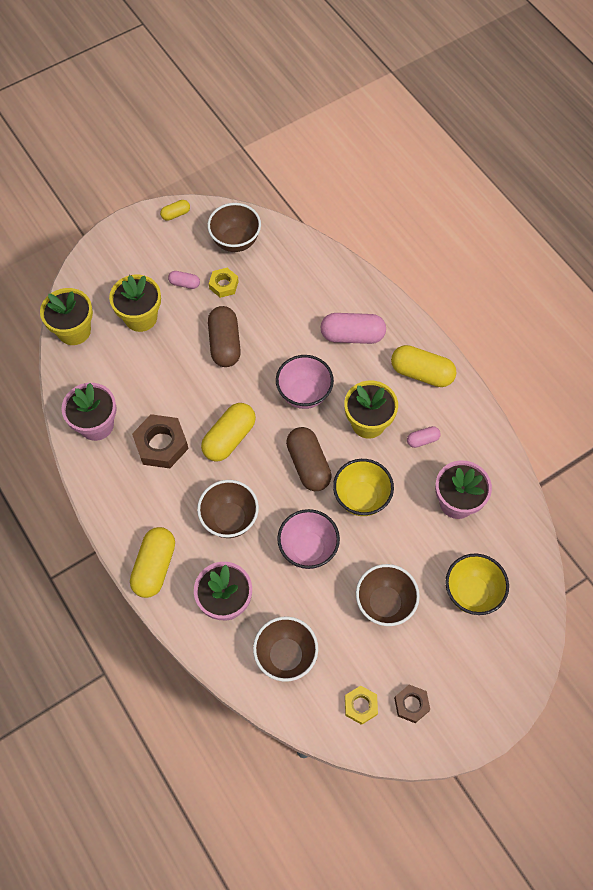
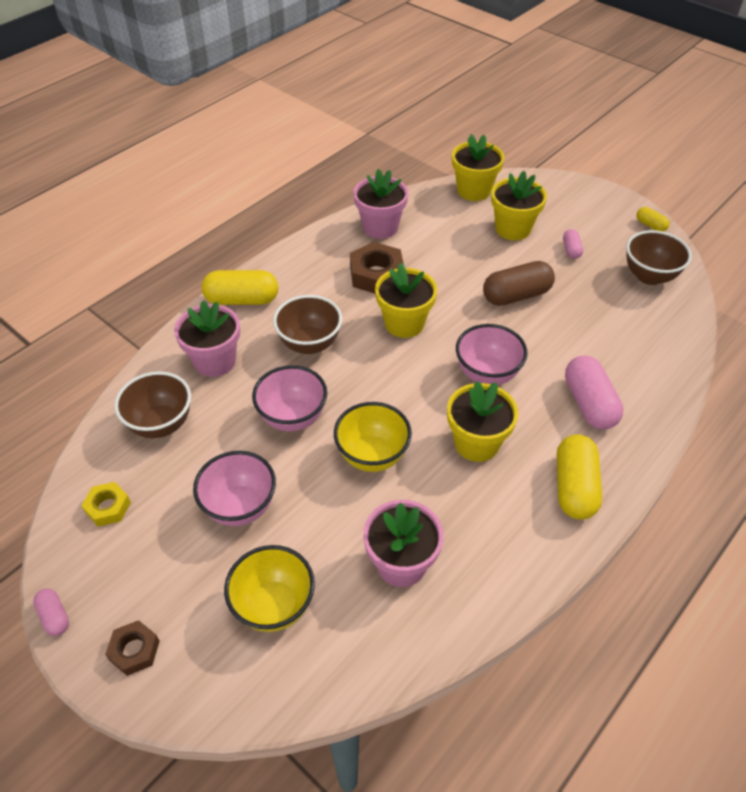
camera: 75 degrees right, 15 degrees down
yellow capsule [201,403,256,462] -> yellow flower pot [375,263,437,338]
yellow nut [209,268,239,298] -> none
brown capsule [286,427,332,491] -> none
brown bowl [356,564,420,626] -> pink bowl [193,451,276,526]
brown nut [394,685,430,723] -> brown nut moved to [105,620,159,676]
pink capsule [407,426,441,448] -> pink capsule moved to [33,588,69,636]

